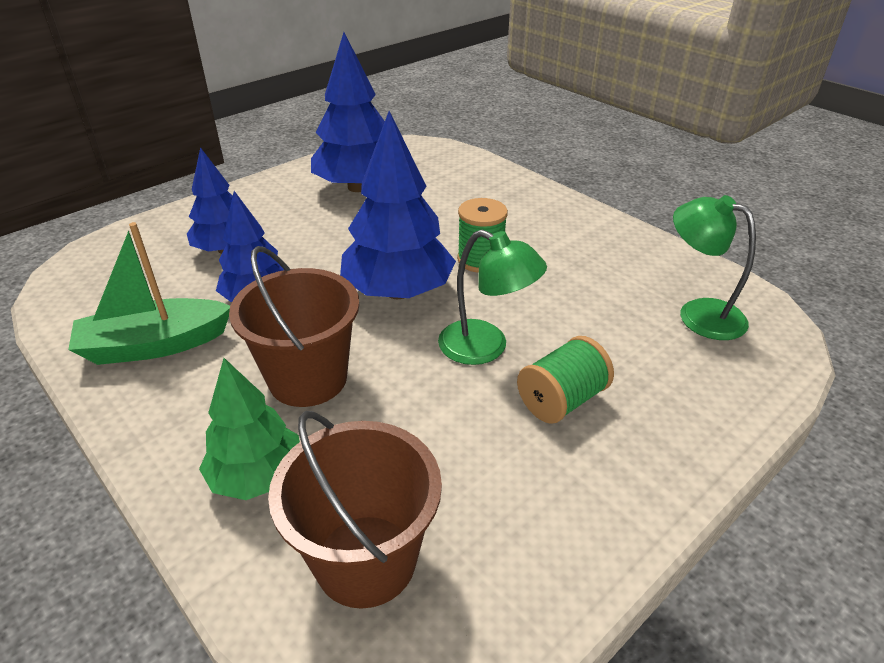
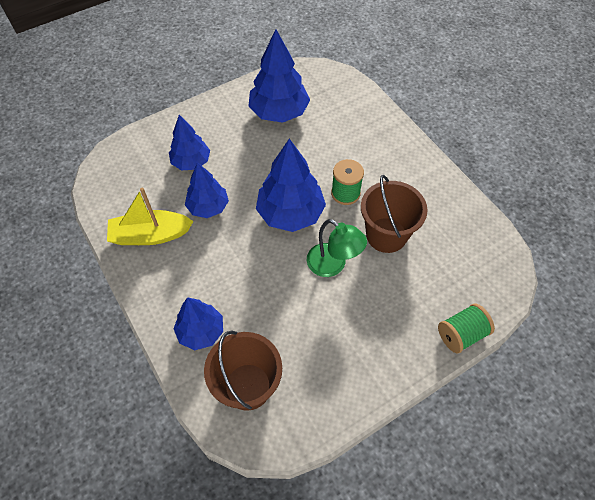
camera: 10 degrees right, 20 degrees up
green boat [68,222,230,365] -> yellow boat [107,188,193,245]
green tree [199,358,300,500] -> blue tree [173,297,223,350]
brown bucket [229,246,359,407] -> brown bucket moved to [361,175,428,253]
green spool [517,336,614,424] -> green spool moved to [438,303,495,354]
green lamp [673,195,756,340] -> none

